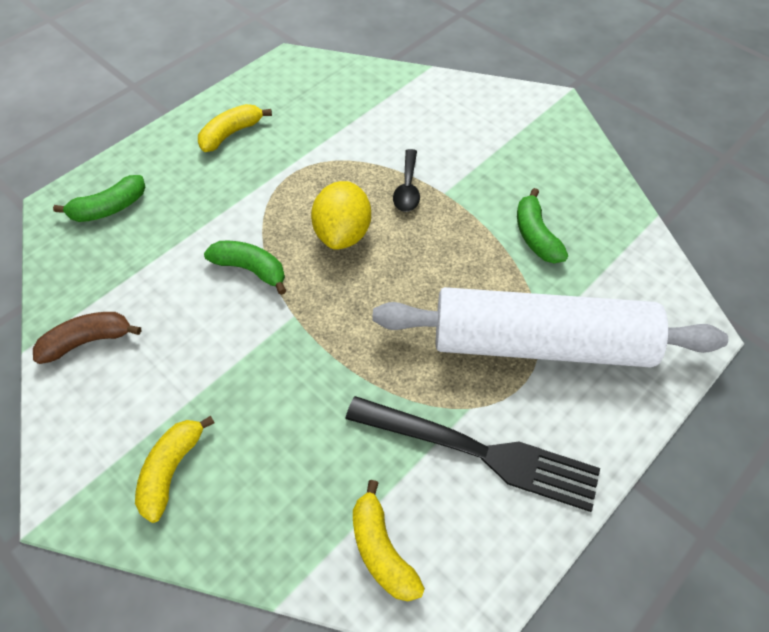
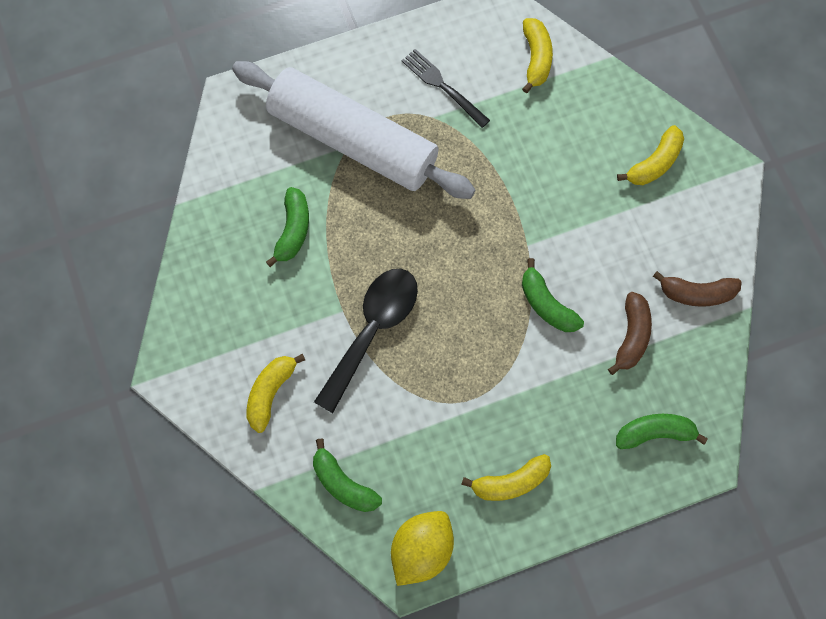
camera: 155 degrees left, 15 degrees up
yellow lemon [311,181,371,250] -> yellow lemon moved to [391,511,454,586]
black fork [345,396,600,512] -> black fork [402,49,490,128], size x0.59
black spoon [393,149,420,212] -> black spoon [314,269,418,413], size x1.83
none -> yellow banana [247,354,305,433]
none -> green banana [313,438,382,512]
none -> brown banana [608,292,652,375]

